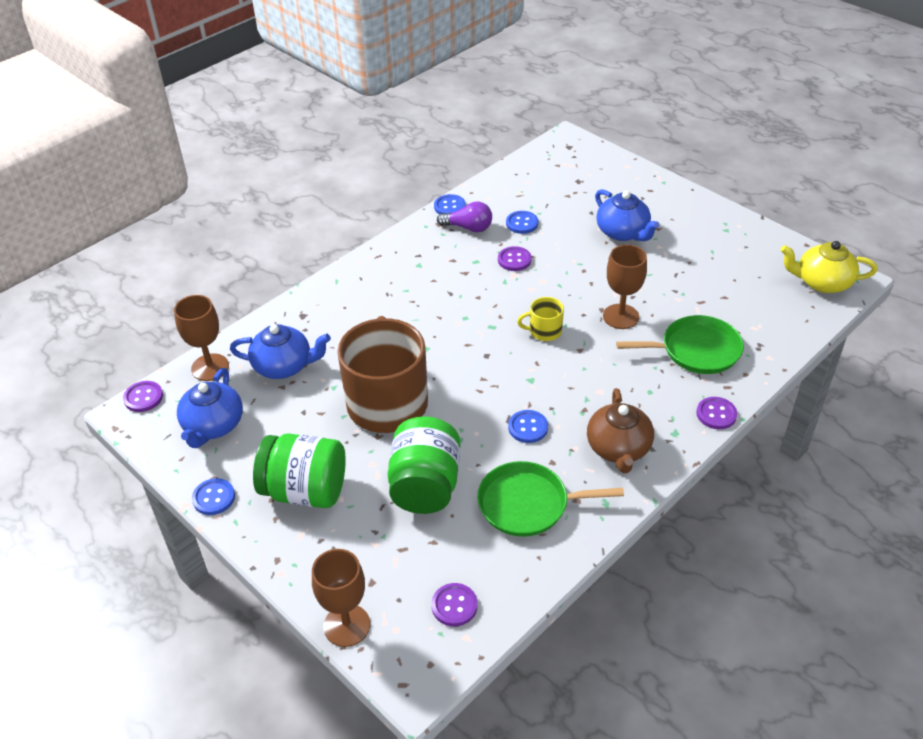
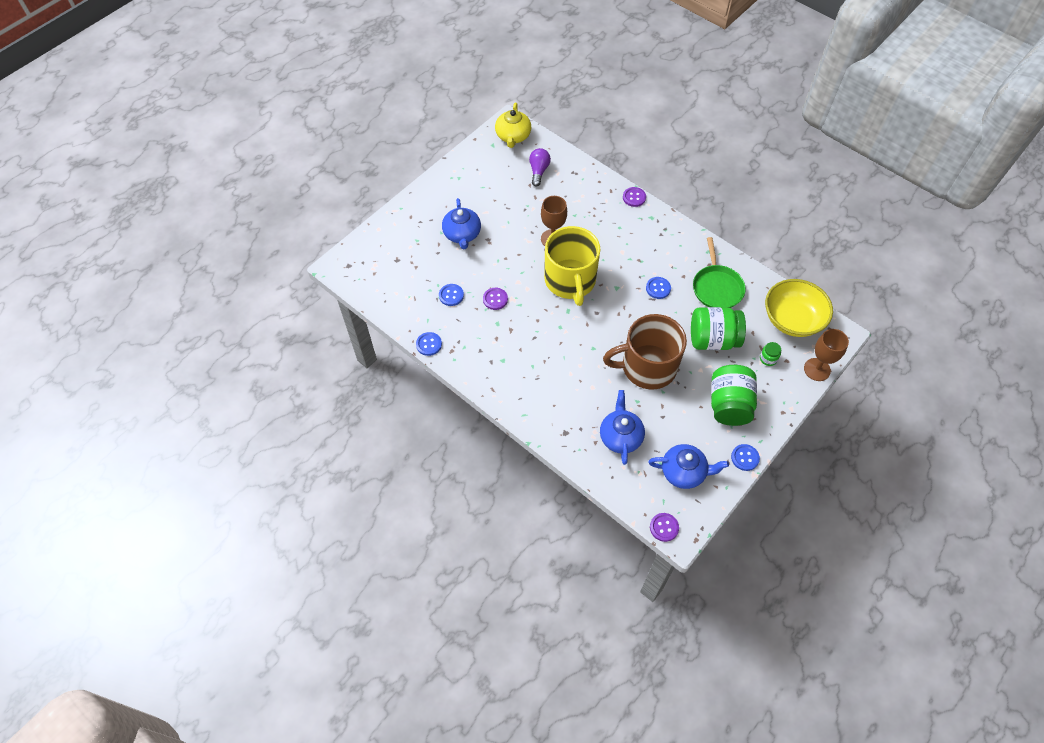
camera: 95 degrees left, 15 degrees up
brown goblet [174,295,229,381] -> none
purple button [431,583,478,626] -> yellow bowl [765,279,833,337]
purple light bulb [437,202,492,232] -> purple light bulb moved to [529,148,551,187]
yellow mug [517,297,564,341] -> yellow mug [544,226,600,306], size x2.38
brown teapot [587,388,654,473] -> none
blue teapot [595,189,660,241] -> blue teapot turned 120 degrees clockwise [442,198,481,249]
green pan [616,315,744,374] -> none
none -> green jar [760,342,781,366]

